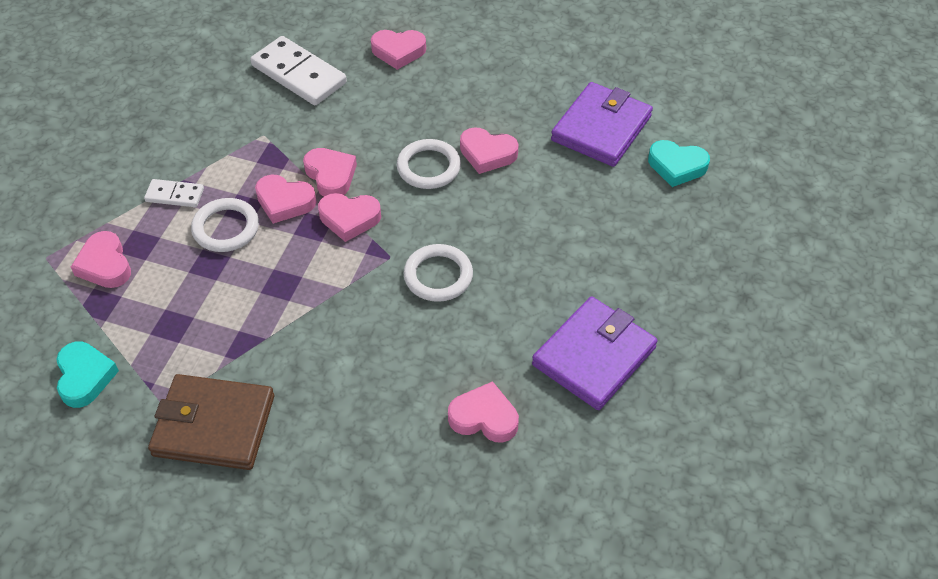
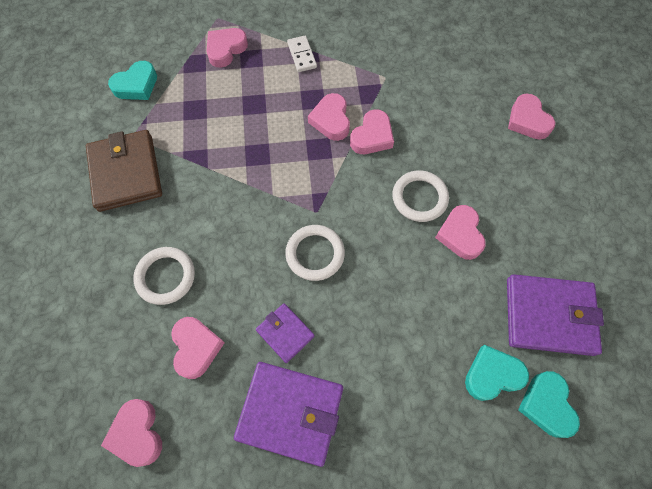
camera: 65 degrees right, 15 degrees up
white ring [191,198,259,252] -> white ring moved to [133,247,195,305]
white domino [250,36,347,105] -> none
pink heart [318,193,381,242] -> pink heart moved to [101,399,162,467]
none -> purple wallet [256,303,315,363]
none -> turquoise heart [465,345,529,401]

